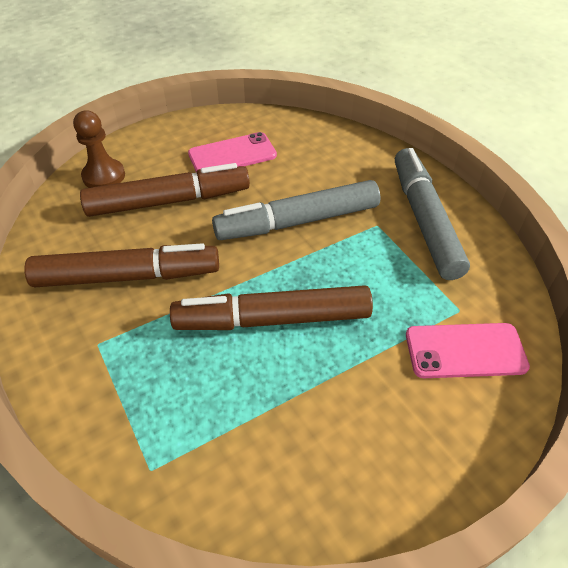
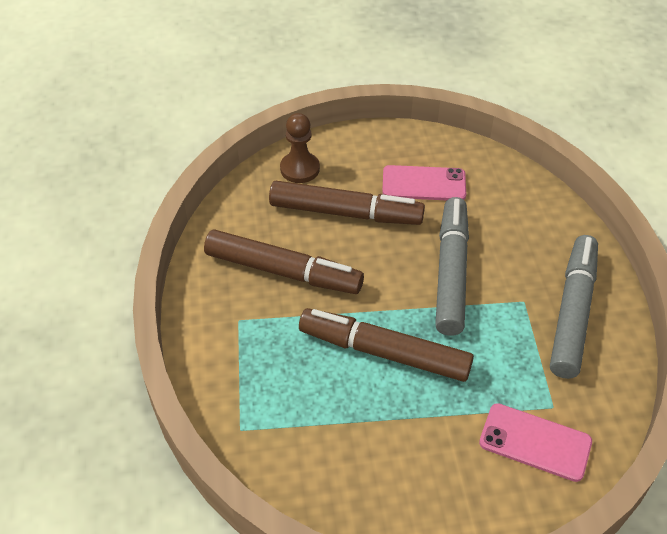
camera: 25 degrees right, 0 degrees up
grey marker [212,180,380,240] -> grey marker turned 90 degrees clockwise [435,197,469,336]

